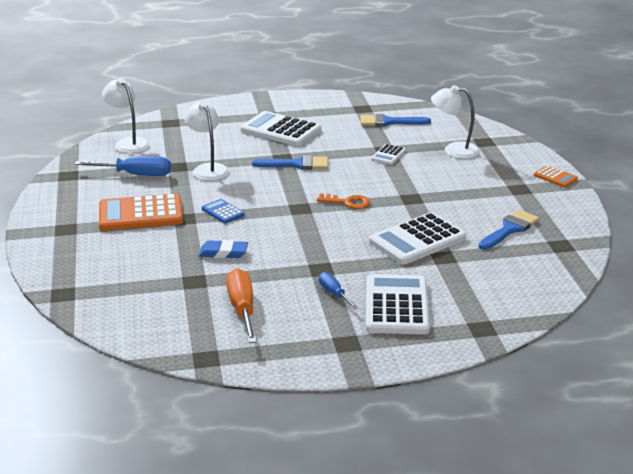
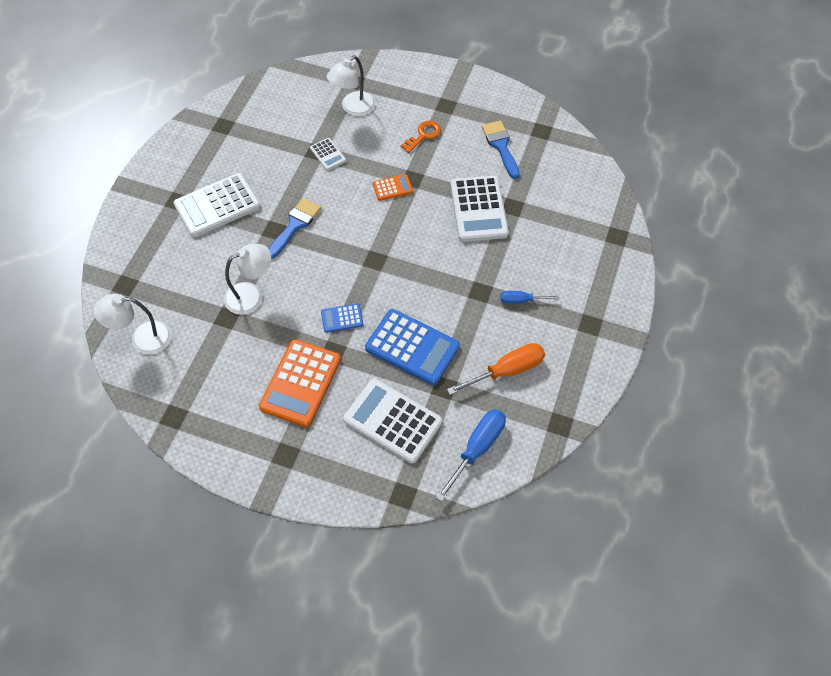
camera: 60 degrees left, 30 degrees up
blue screwdriver [74,156,171,176] -> blue screwdriver moved to [436,409,506,502]
white lamp [184,101,229,181] -> white lamp turned 150 degrees clockwise [224,244,271,315]
blue eraser [199,240,248,258] -> blue calculator [365,309,460,385]
orange screwdriver [226,268,257,343] -> orange screwdriver turned 135 degrees clockwise [447,343,545,395]
orange key [317,194,370,209] -> orange key moved to [401,121,441,153]
blue brush [360,114,431,127] -> none
white calculator [366,274,430,335] -> white calculator moved to [343,379,442,464]
orange calculator [534,166,578,187] -> orange calculator moved to [373,174,413,201]

